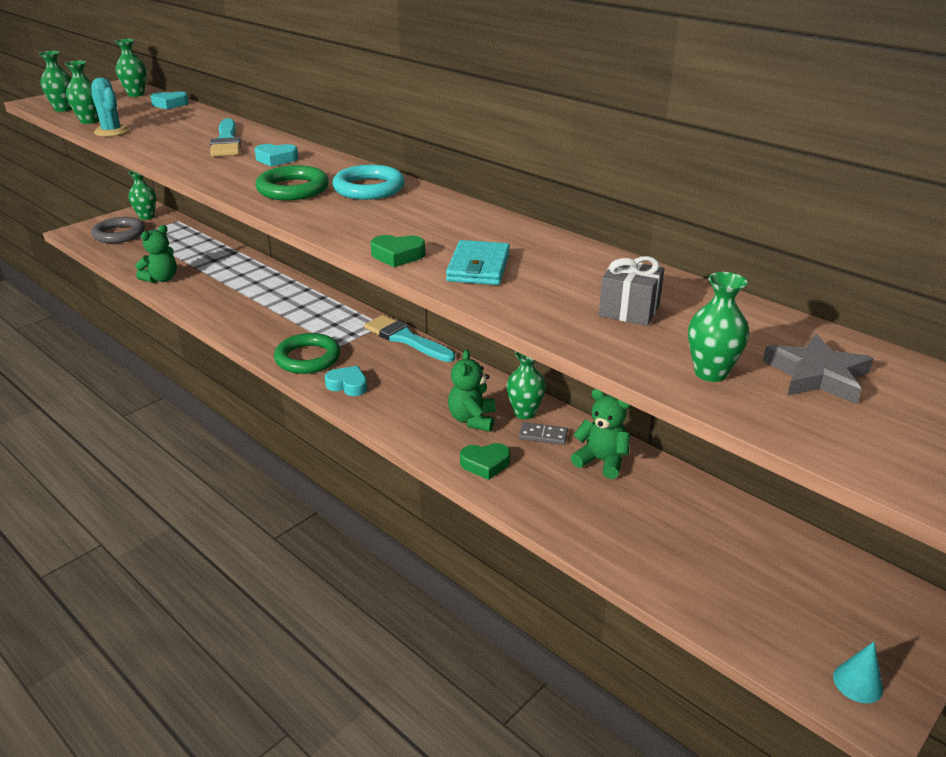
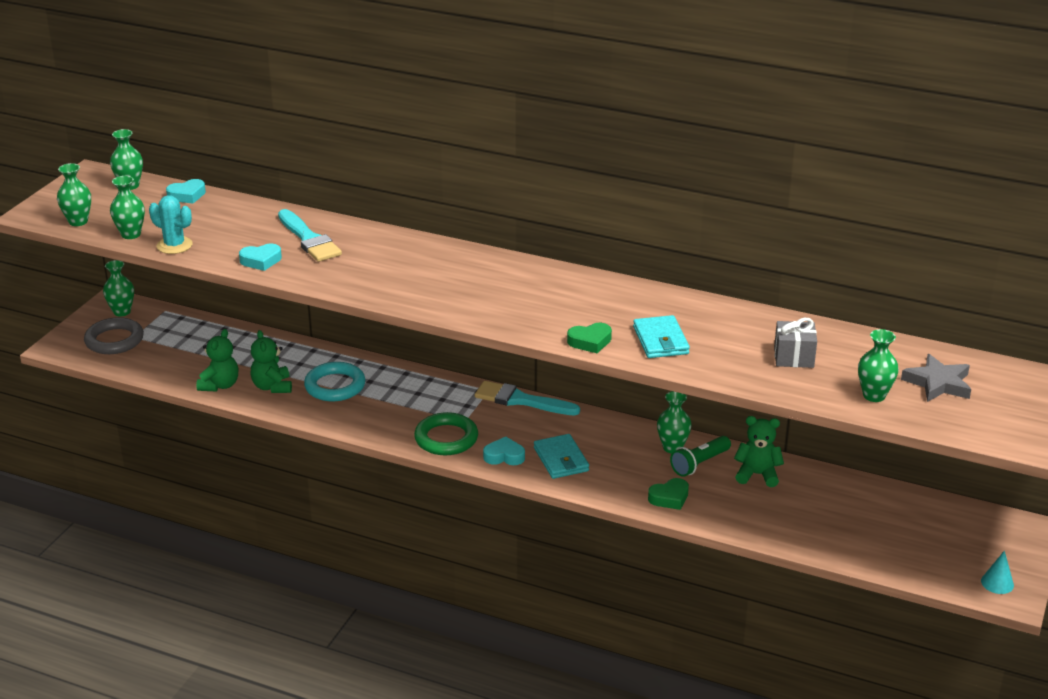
camera: 20 degrees left, 0 degrees up
turquoise heart [255,144,298,167] -> turquoise heart moved to [239,244,282,271]
green ring [255,165,329,201] -> none
turquoise ring [332,165,405,200] -> turquoise ring moved to [304,362,365,401]
green teddy bear [448,350,496,432] -> green teddy bear moved to [251,330,292,393]
grey domino [519,422,568,445] -> green flashlight [670,436,731,477]
none -> turquoise wallet [534,434,589,479]

